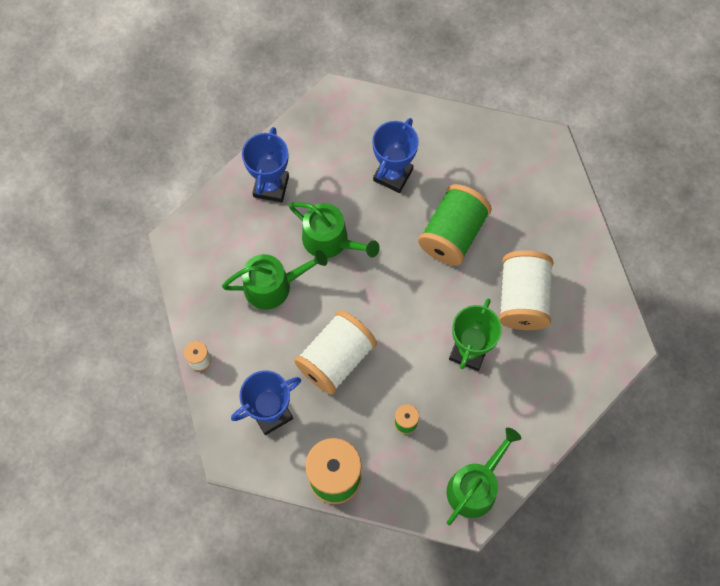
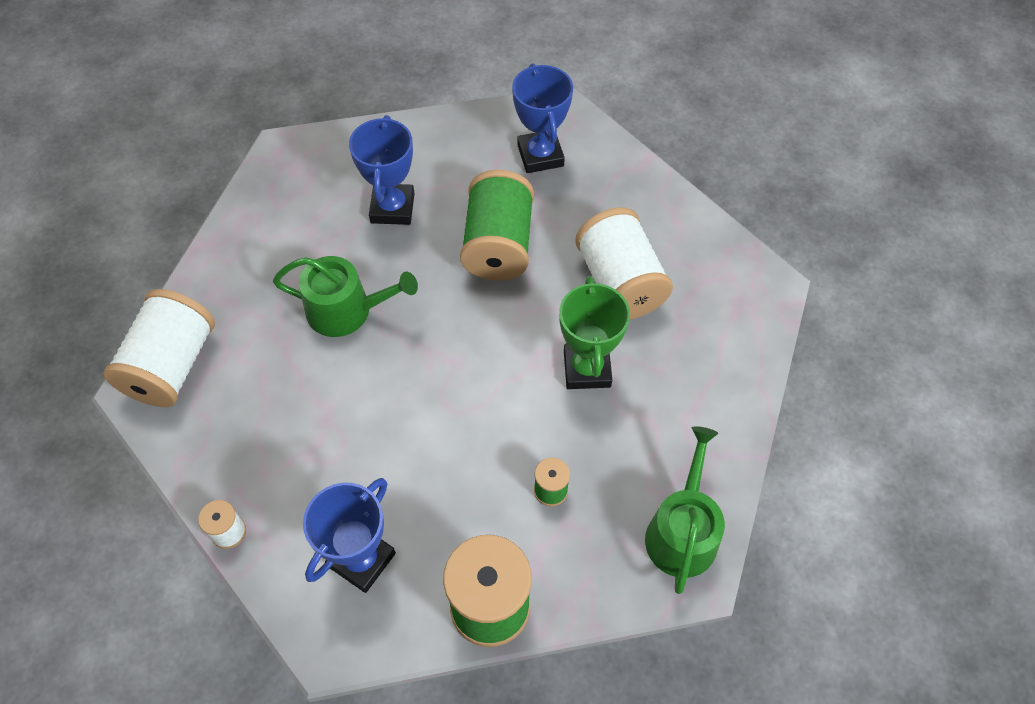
camera: 25 degrees left, 10 degrees down
green watering can [222,250,327,310] -> none
blue trophy [242,127,289,203] -> blue trophy moved to [512,63,573,173]
white spool [294,310,377,395] -> white spool moved to [103,289,215,407]

